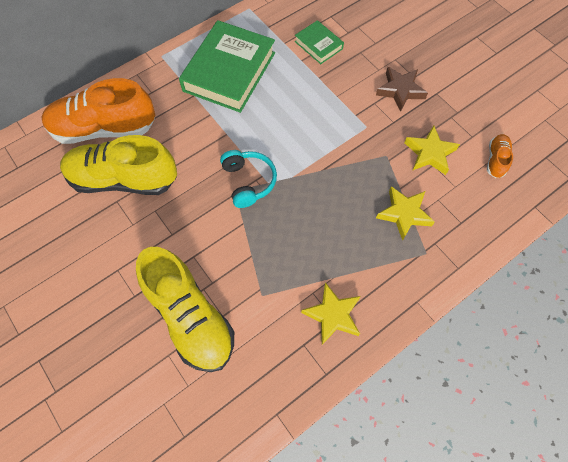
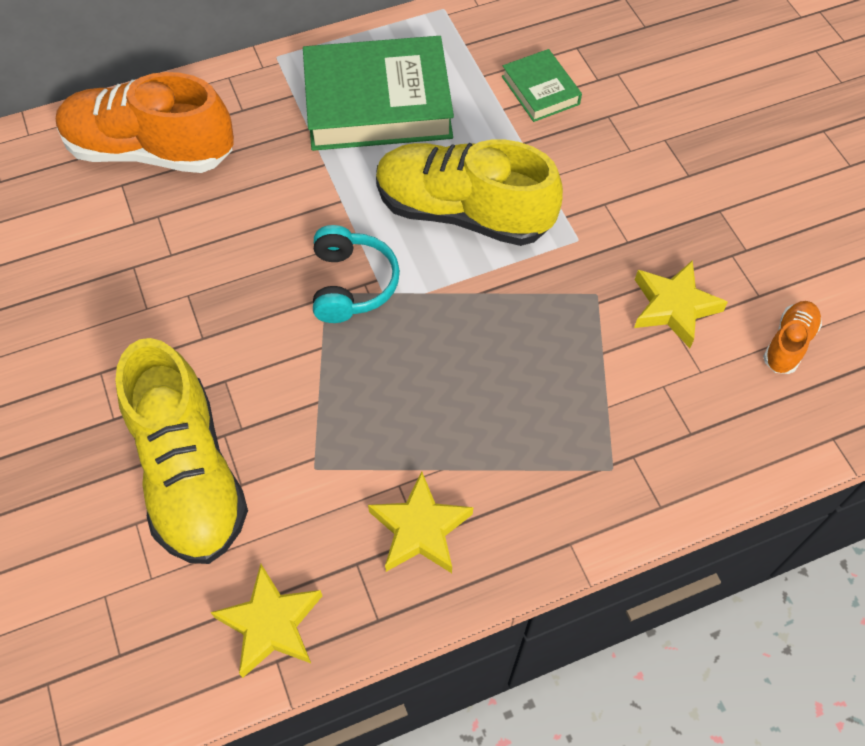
camera: 15 degrees right, 5 degrees down
yellow shoe [60,135,177,195] -> yellow shoe moved to [376,139,563,246]
green book [179,20,275,113] -> green book turned 45 degrees clockwise [303,36,454,151]
brown star [376,67,428,112] -> none
yellow star [376,186,435,241] -> yellow star moved to [210,564,322,678]

